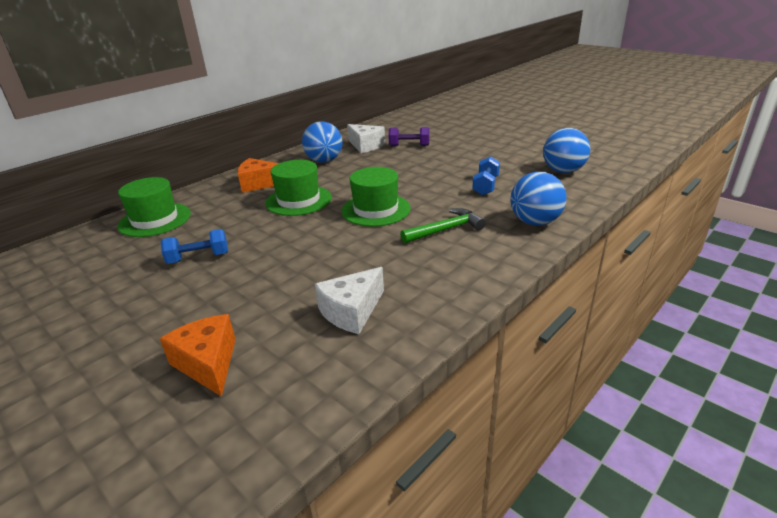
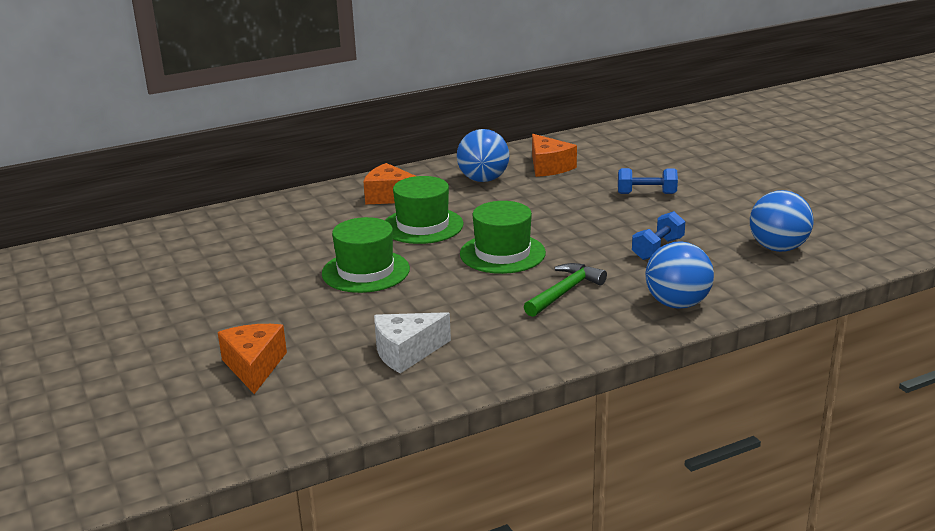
camera: 20 degrees right, 5 degrees down
green hat [118,177,191,237] -> green hat moved to [322,217,410,293]
blue dumbbell [161,229,228,264] -> blue dumbbell moved to [618,168,678,194]
white cheese [347,124,385,153] -> orange cheese [532,134,577,177]
purple dumbbell [389,127,429,146] -> none
green hammer [400,208,486,243] -> green hammer turned 45 degrees counterclockwise [524,263,607,317]

